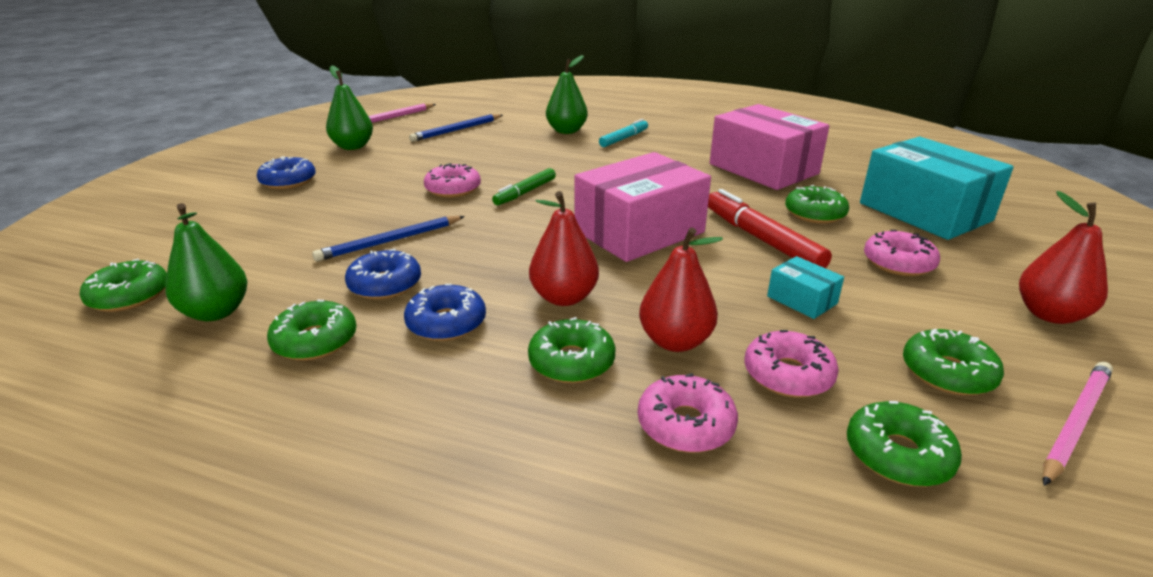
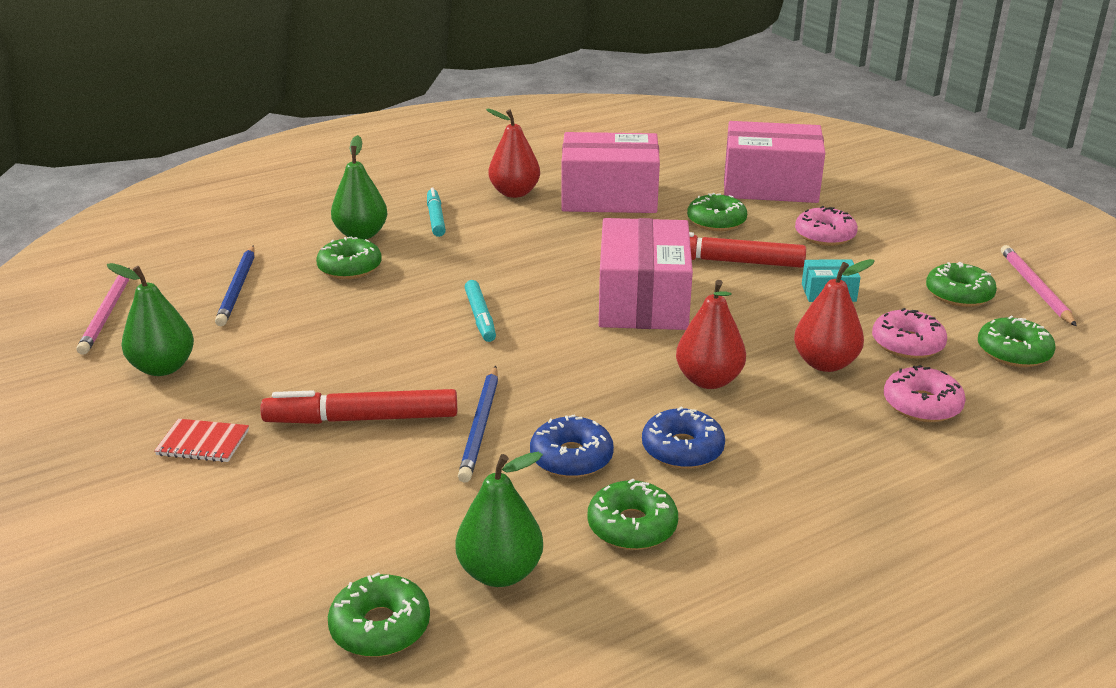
camera: 50 degrees left, 0 degrees up
blue donut [257,156,316,189] -> red notebook [154,419,249,462]
pink donut [424,163,481,198] -> none
green marker [492,168,556,205] -> turquoise marker [465,280,496,342]
green donut [528,317,616,383] -> green donut moved to [316,236,382,279]
turquoise box [860,137,1014,240] -> pink box [724,121,825,203]
red pear [1019,191,1108,324] -> red pear moved to [486,109,540,198]
none -> red marker [260,389,457,424]

